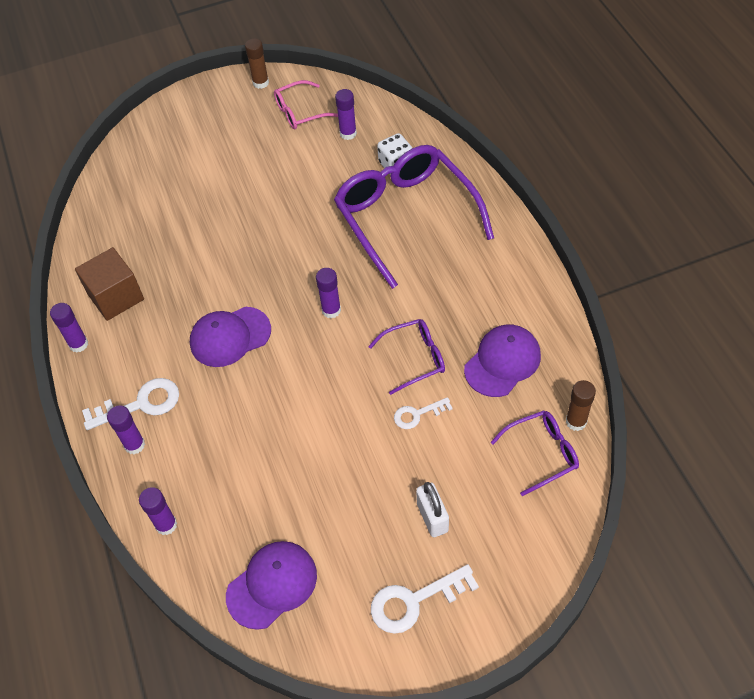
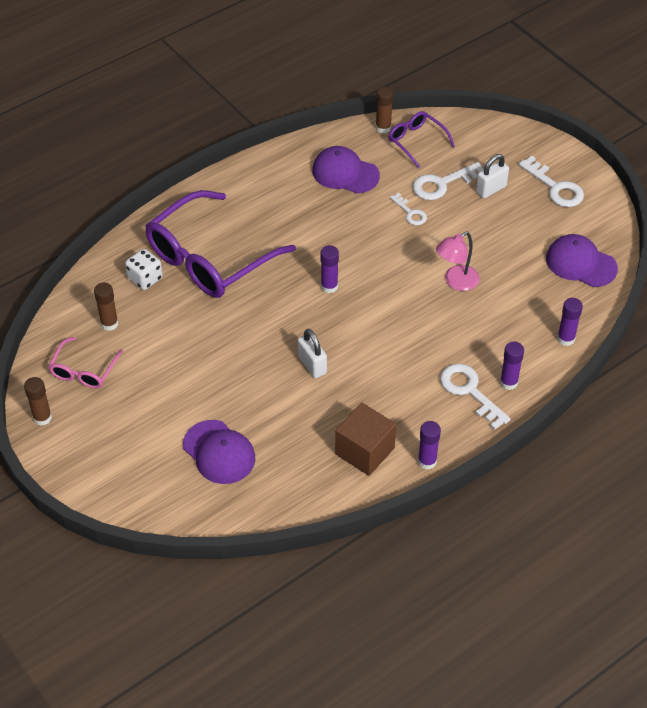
camera: 110 degrees left, 5 degrees down
purple cap [190,307,271,367] -> purple cap moved to [183,420,255,484]
pink glasses [274,80,338,129] -> pink glasses turned 60 degrees clockwise [48,337,123,388]
purple glue stick [335,89,357,140] -> brown glue stick [94,283,118,331]
purple glasses [368,319,445,395] -> none
none -> white padlock [298,329,327,378]
none -> white key [412,162,483,200]
none -> pink lamp [436,232,480,291]

